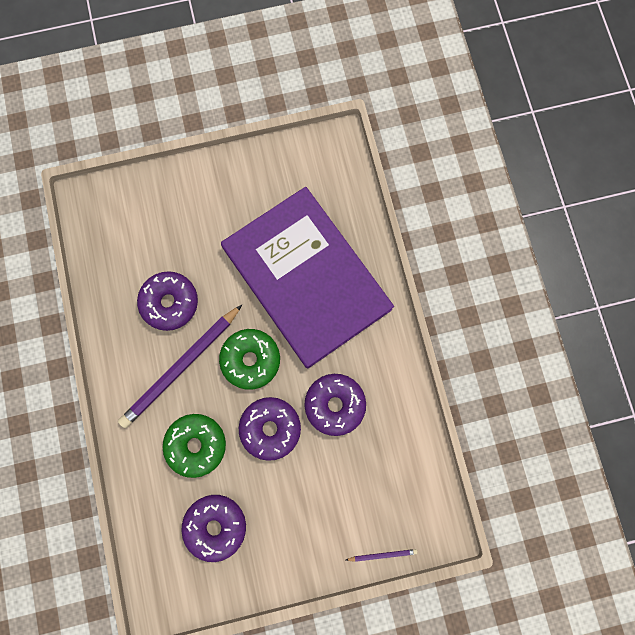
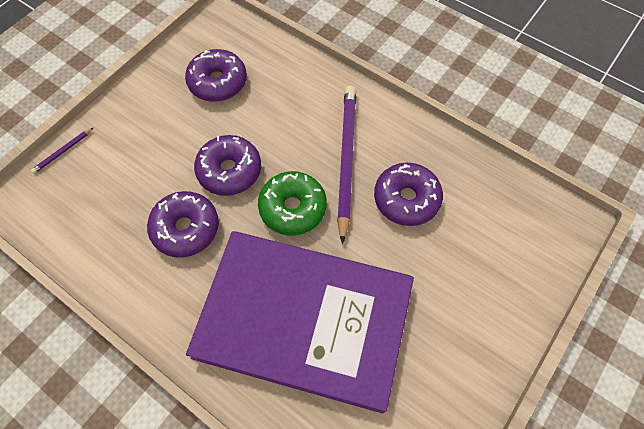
camera: 140 degrees right, 15 degrees down
green donut [162,414,226,478] -> none

